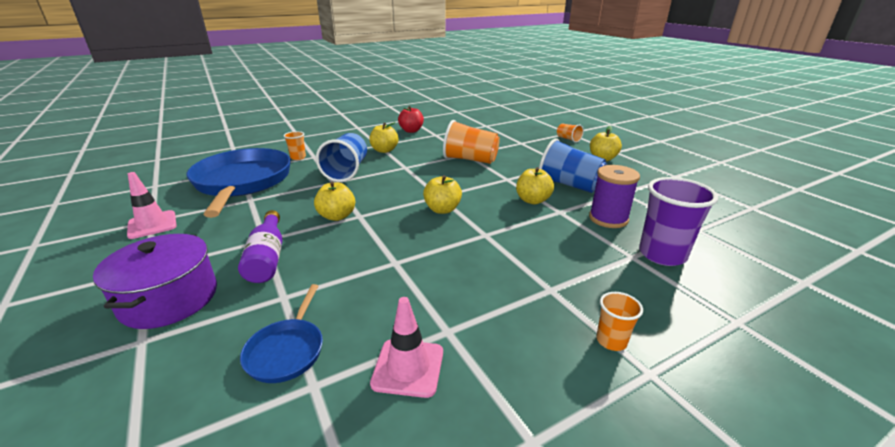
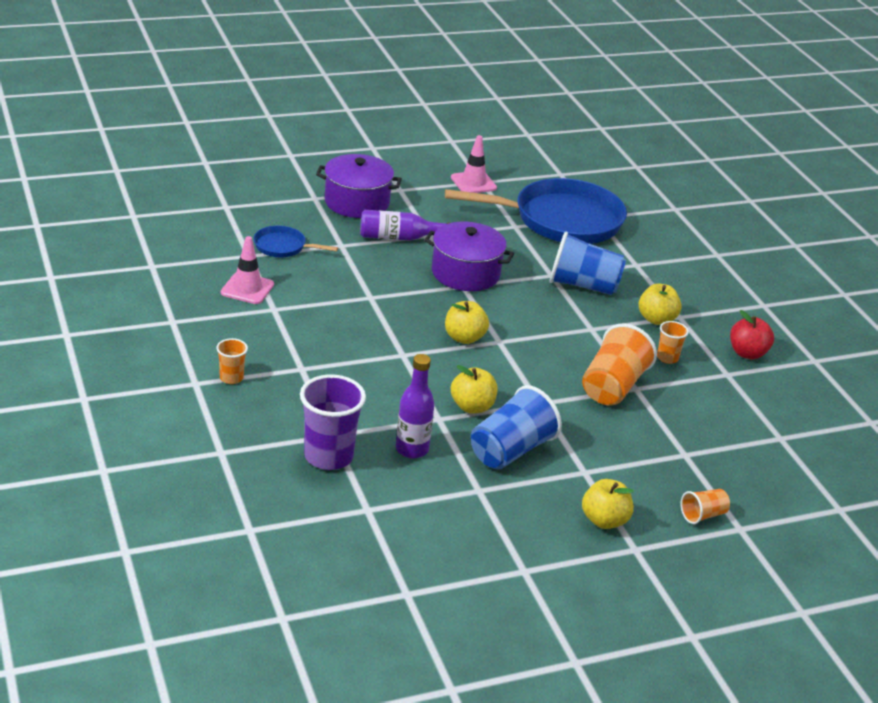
camera: 95 degrees right, 5 degrees up
orange cup [284,131,306,160] -> orange cup moved to [657,321,689,364]
yellow apple [314,182,355,221] -> purple pot [424,222,514,291]
purple spool [589,165,640,228] -> purple bottle [396,354,435,458]

